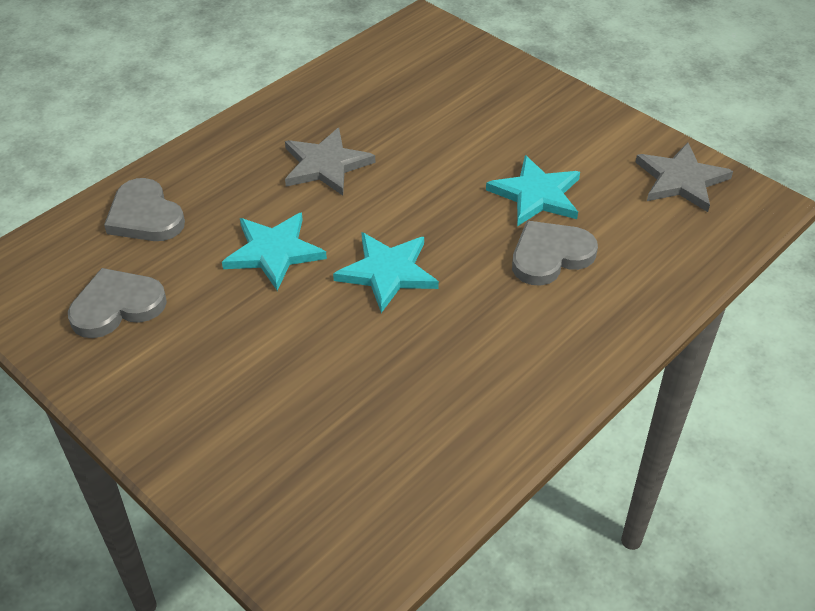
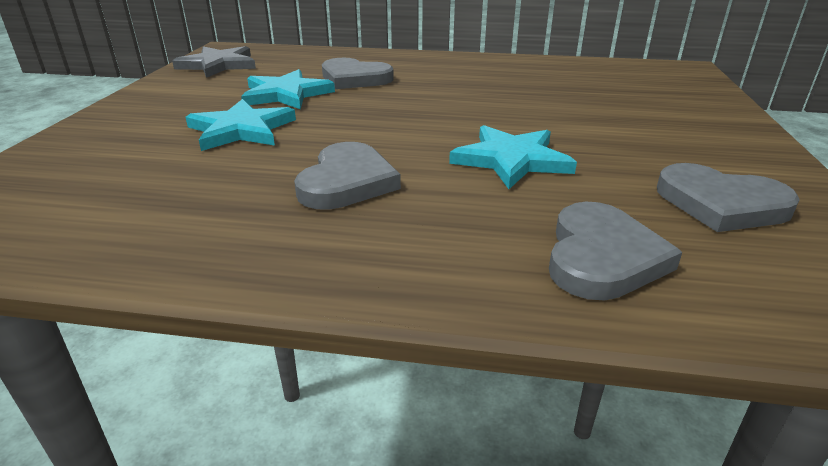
camera: 125 degrees left, 15 degrees down
grey star [285,128,375,196] -> grey heart [294,142,401,210]
turquoise star [333,232,439,313] -> turquoise star moved to [186,99,296,151]

